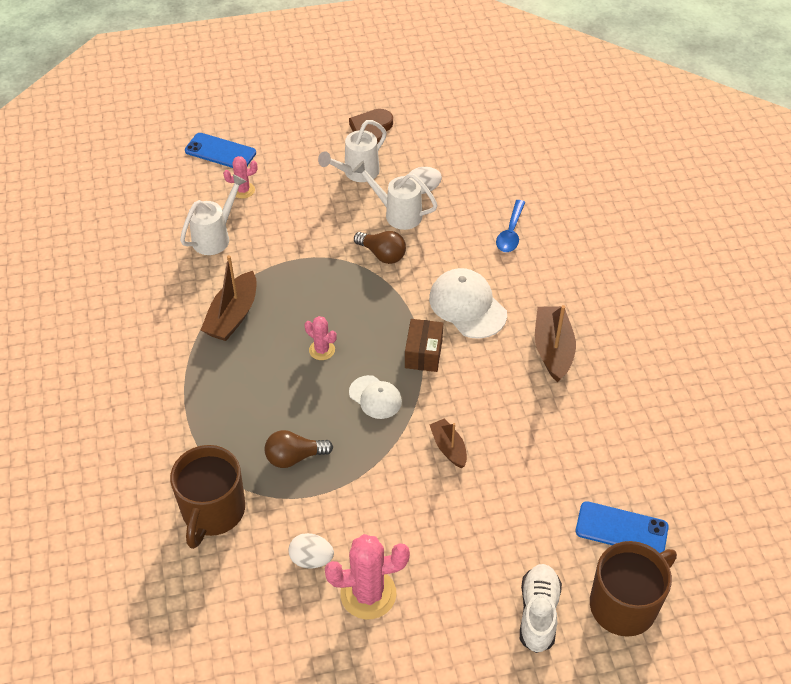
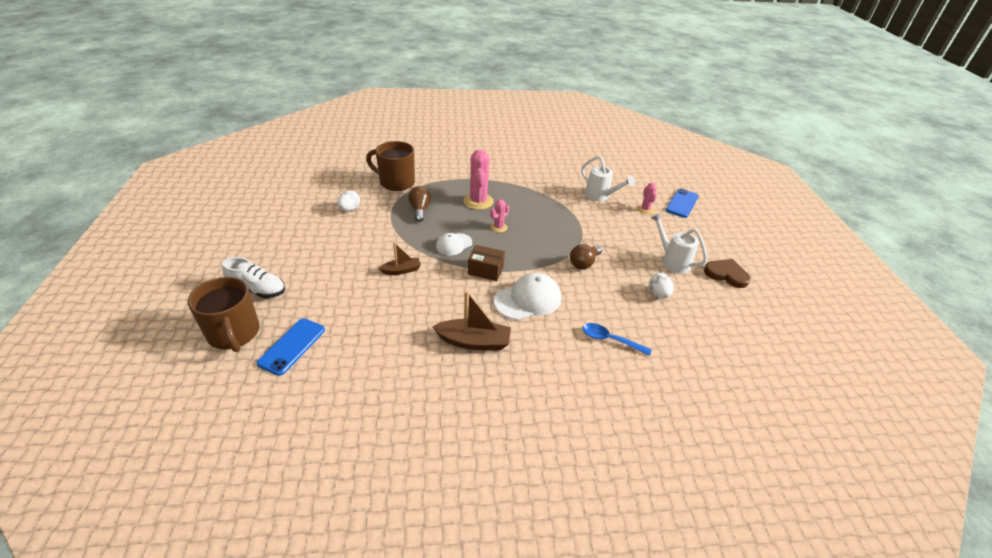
camera: 95 degrees right, 10 degrees down
brown boat [201,255,257,341] -> none
pink cactus [325,534,410,620] -> pink cactus moved to [463,149,493,210]
white watering can [353,161,438,230] -> none

